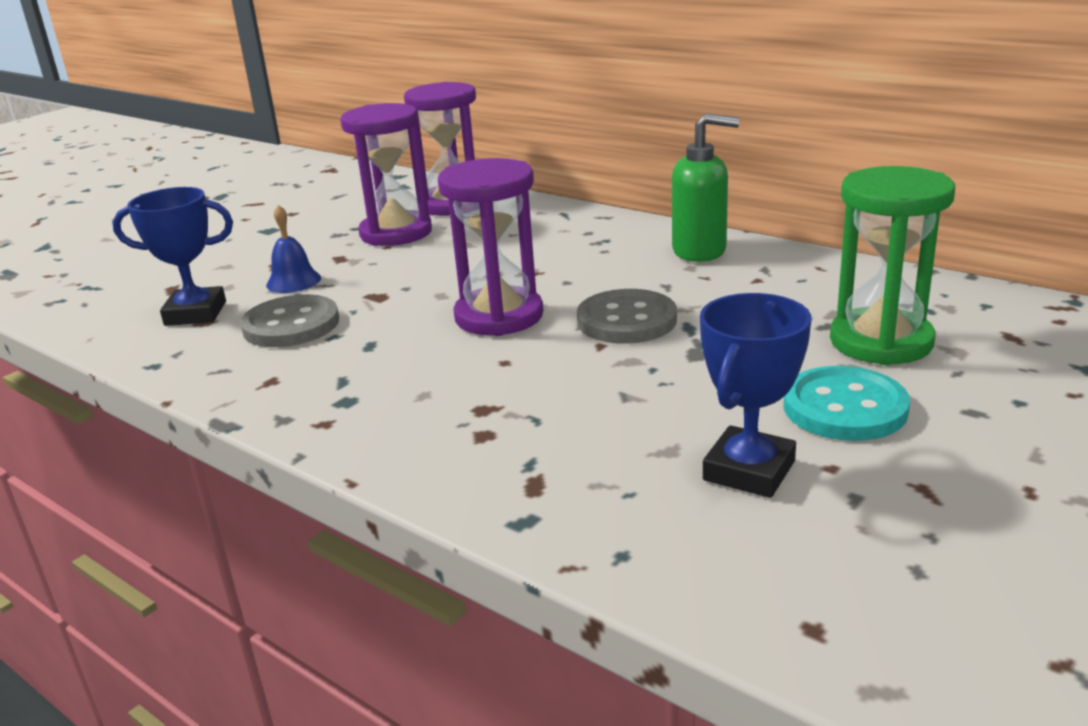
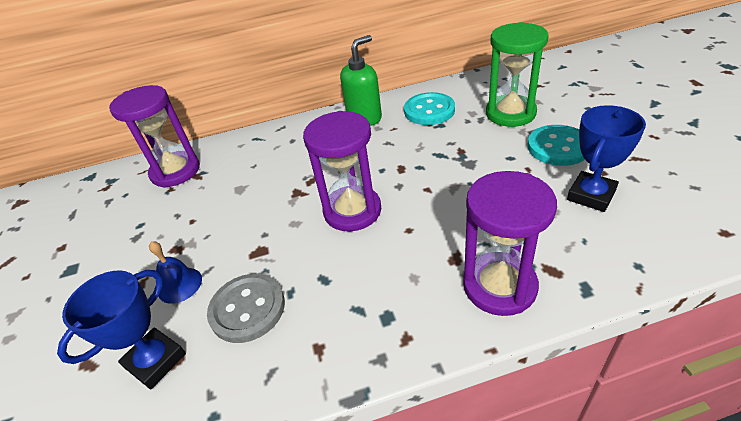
camera: 50 degrees left, 15 degrees up
purple hourglass [340,103,432,246] -> purple hourglass moved to [463,171,557,316]
grey button [577,289,677,344] -> none
blue trophy [700,293,811,498] -> blue trophy turned 60 degrees clockwise [567,105,646,212]
none -> turquoise button [404,92,455,125]

